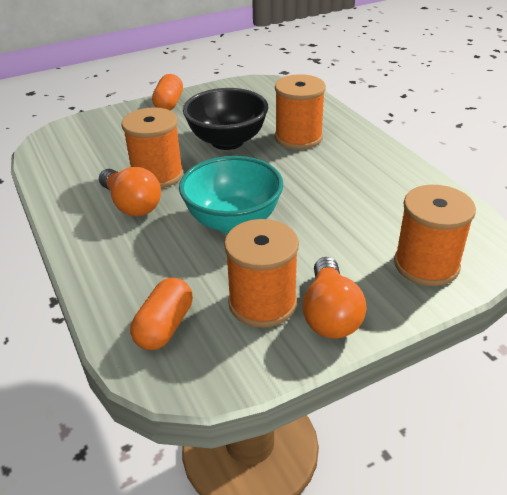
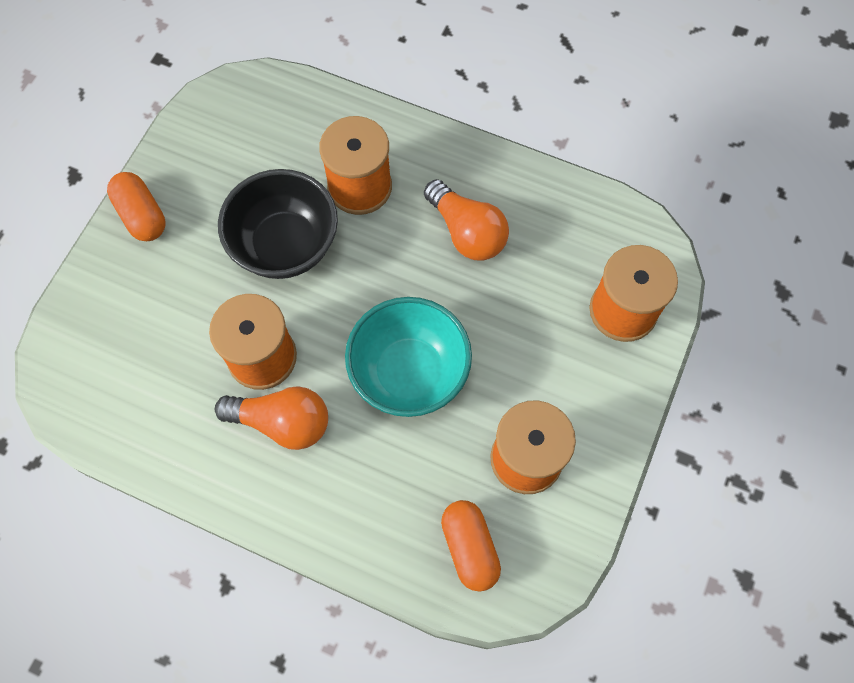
camera: 40 degrees left, 30 degrees up
orange light bulb [302,257,367,339] -> orange light bulb moved to [424,179,509,261]

